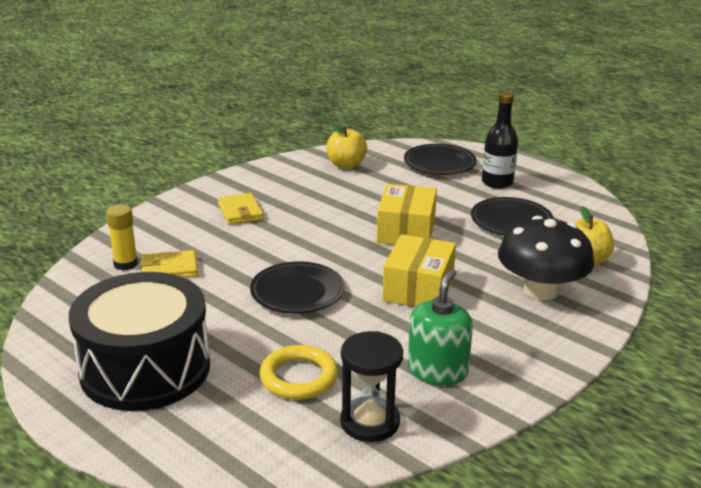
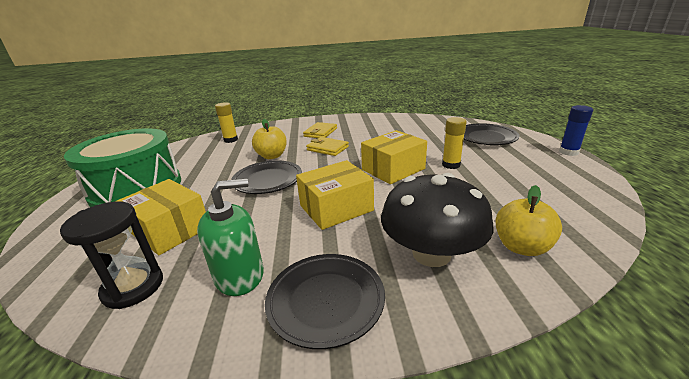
camera: 45 degrees right, 0 degrees up
black drum [69,272,210,411] -> green drum [64,128,181,207]
yellow wallet [140,250,198,278] -> yellow wallet moved to [306,137,349,156]
yellow ring [259,345,338,400] -> yellow box [116,179,206,255]
yellow apple [326,123,367,169] -> yellow apple moved to [252,119,287,159]
black plate [471,197,554,236] -> black plate moved to [265,254,385,349]
black bottle [482,91,518,189] -> none
none -> yellow glue stick [442,117,467,169]
none -> blue glue stick [559,105,593,156]

